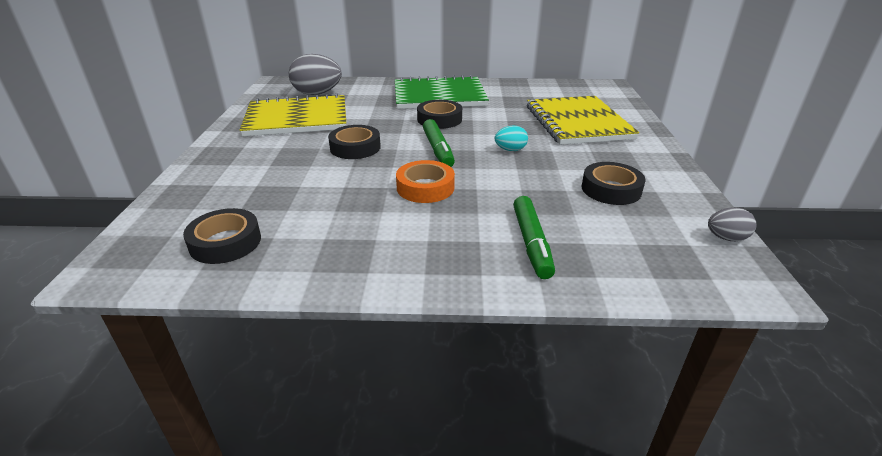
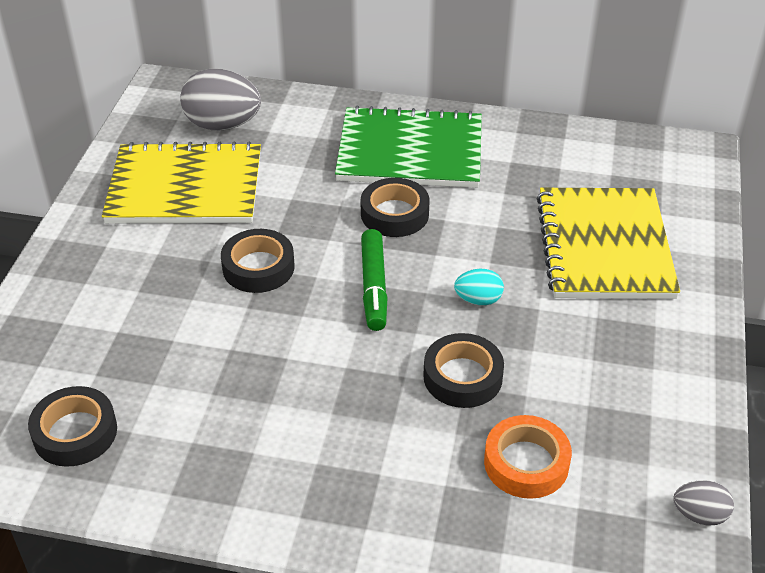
camera: 10 degrees right, 10 degrees up
orange tape [396,160,455,203] -> orange tape moved to [484,415,572,499]
green marker [513,196,555,279] -> none
black tape [582,162,645,205] -> black tape moved to [423,333,504,408]

